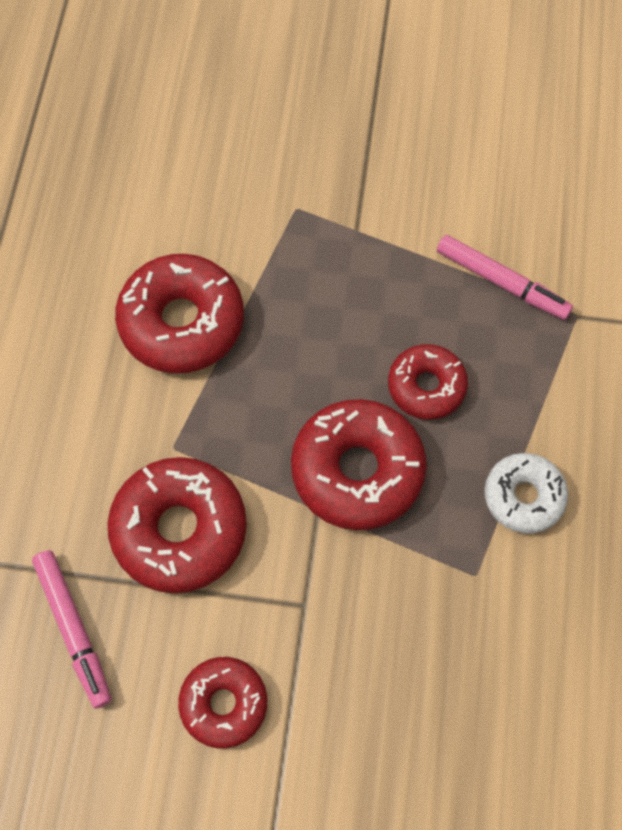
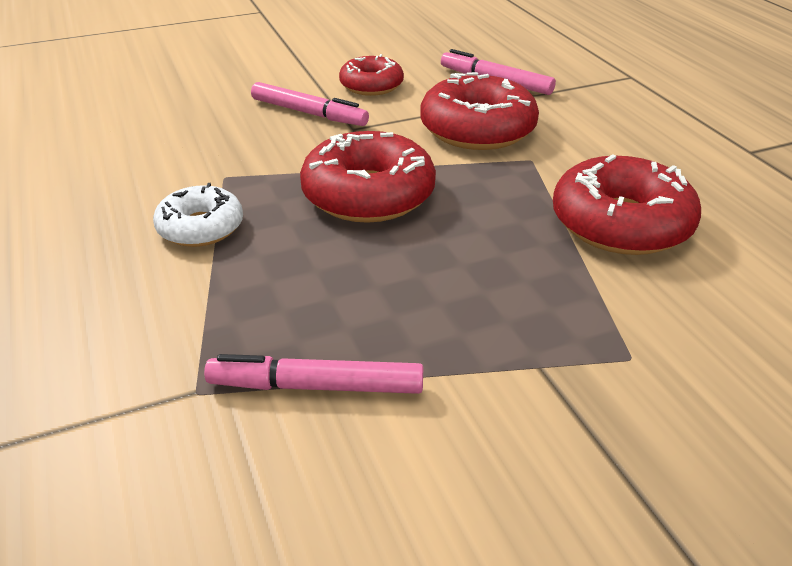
camera: 150 degrees right, 30 degrees down
red donut [388,344,468,420] -> none
none -> pink marker [251,82,369,126]

